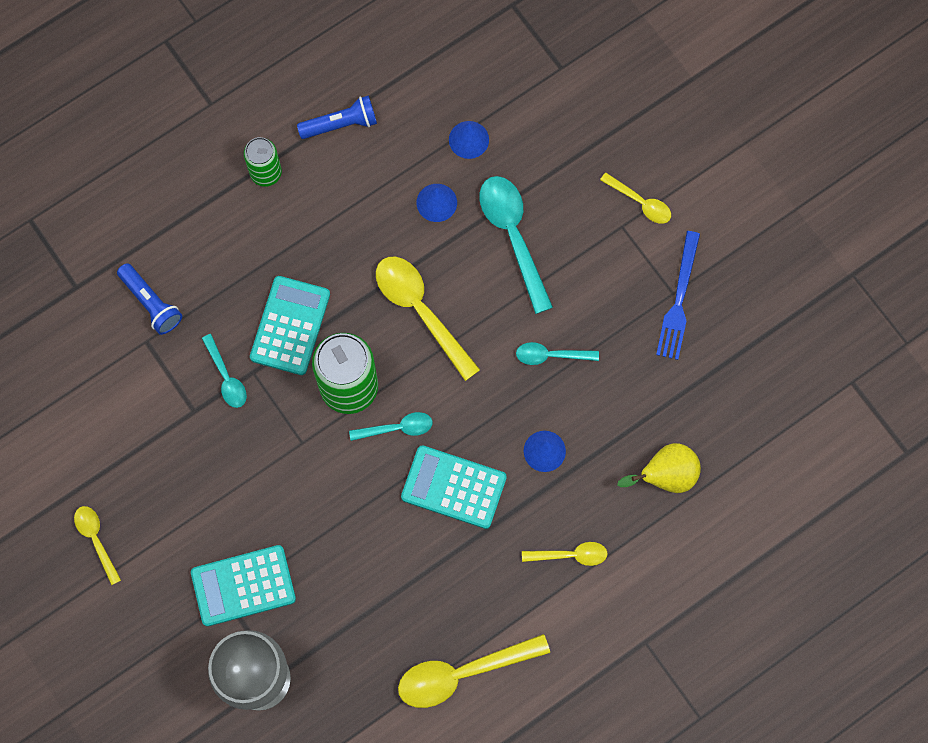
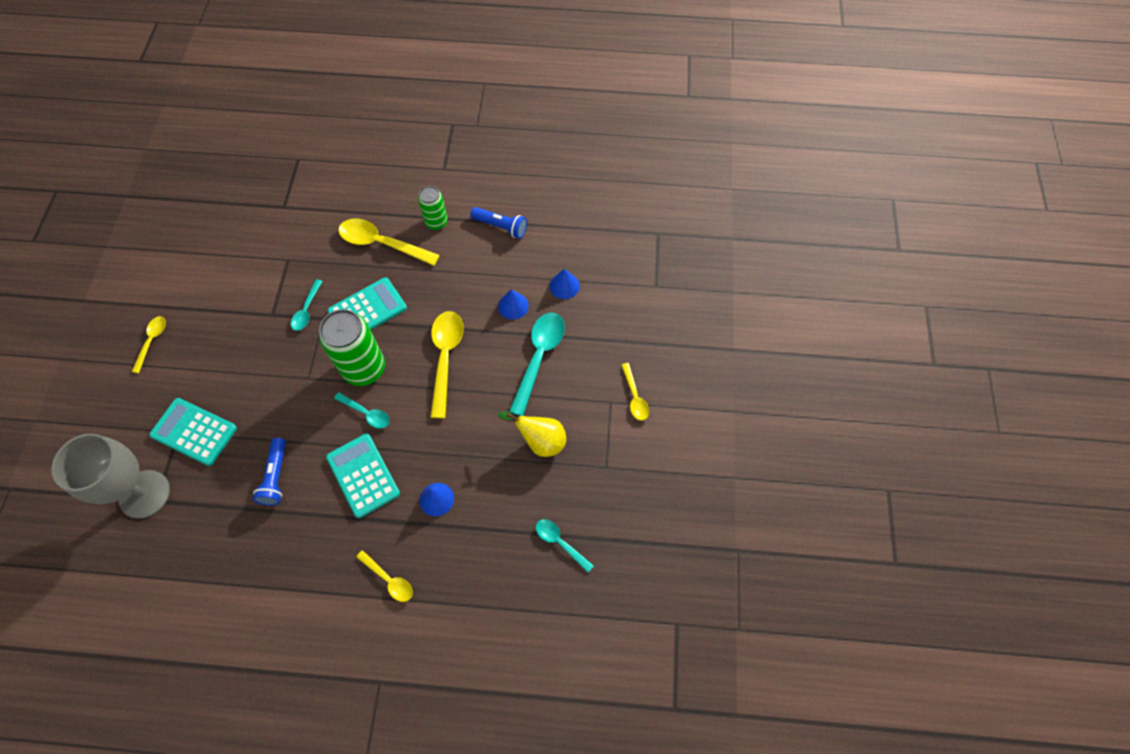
camera: 40 degrees right, 10 degrees down
blue flashlight [117,263,182,335] -> blue flashlight moved to [253,438,286,506]
yellow spoon [398,634,550,708] -> yellow spoon moved to [338,219,440,266]
turquoise spoon [516,342,599,365] -> turquoise spoon moved to [536,519,594,572]
yellow pear [617,443,701,493] -> yellow pear moved to [498,412,566,457]
blue fork [656,231,700,360] -> none

